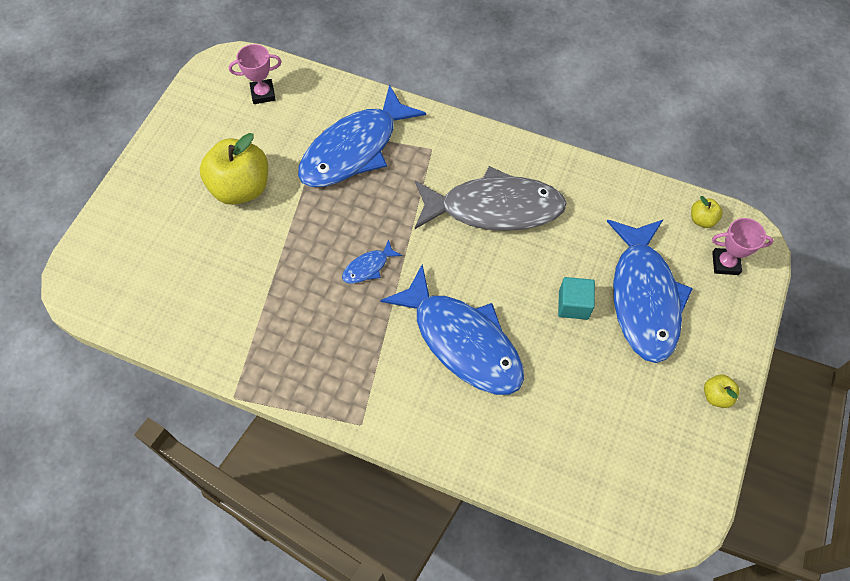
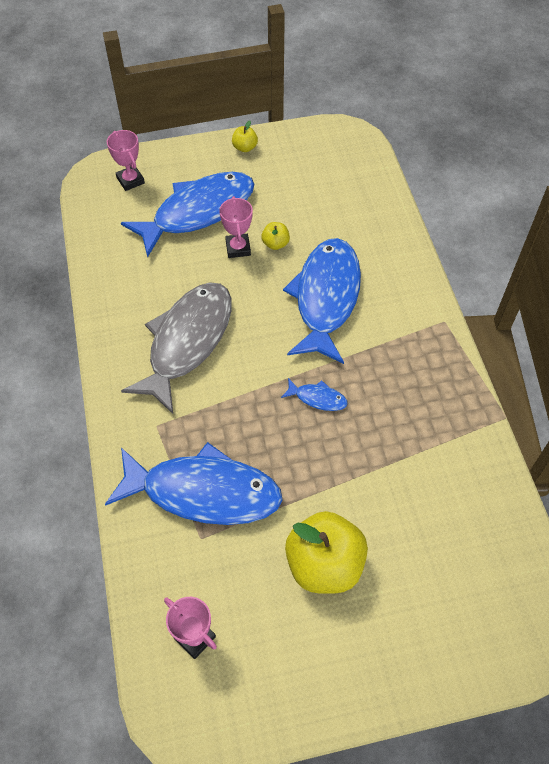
camera: 125 degrees left, 5 degrees down
grey fish [415,166,567,231] -> grey fish turned 60 degrees clockwise [121,282,232,414]
turquoise cube [558,277,595,320] -> pink trophy [219,196,253,258]
yellow apple [691,196,723,228] -> yellow apple moved to [261,222,290,250]

